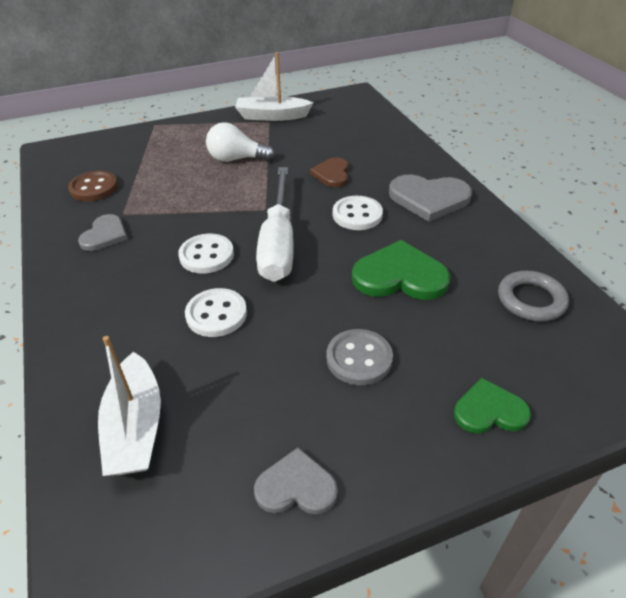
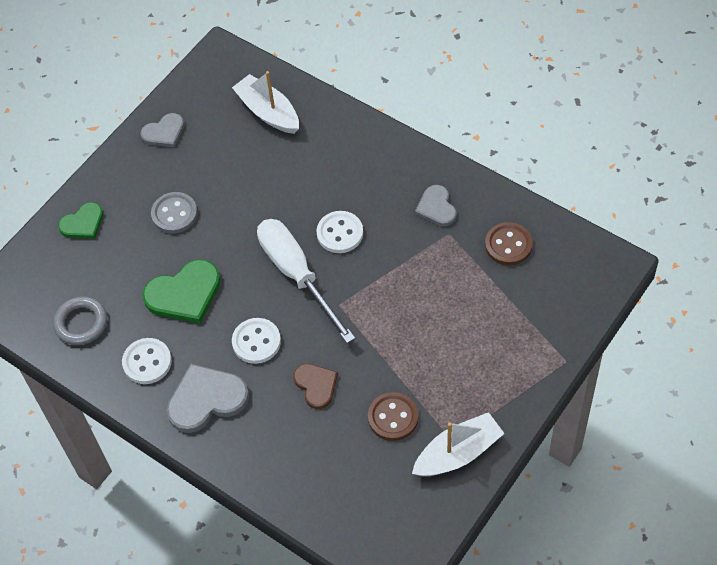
camera: 150 degrees right, 15 degrees up
white button [185,288,247,337] -> white button moved to [122,338,172,384]
white light bulb [206,122,275,162] -> none
none -> brown button [368,392,418,441]

